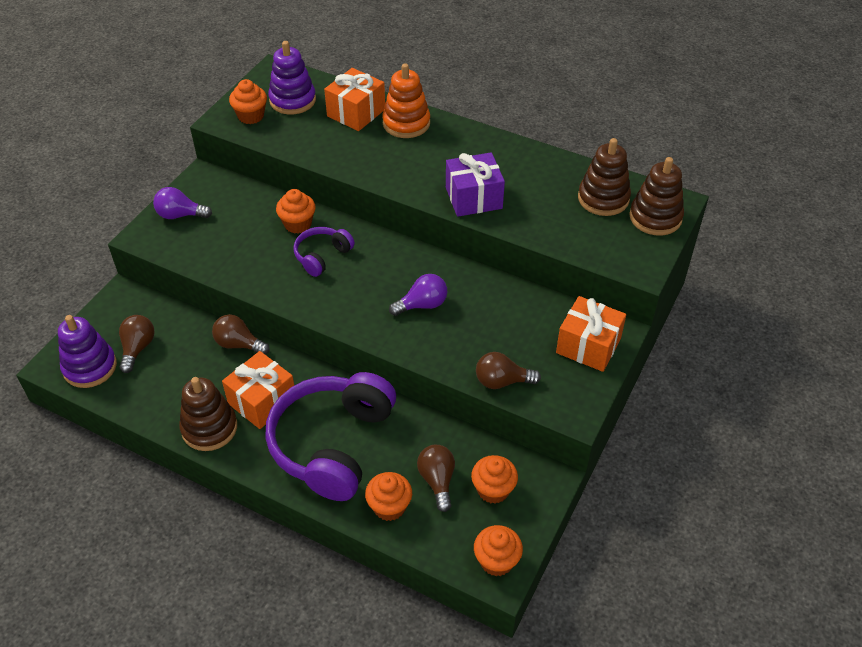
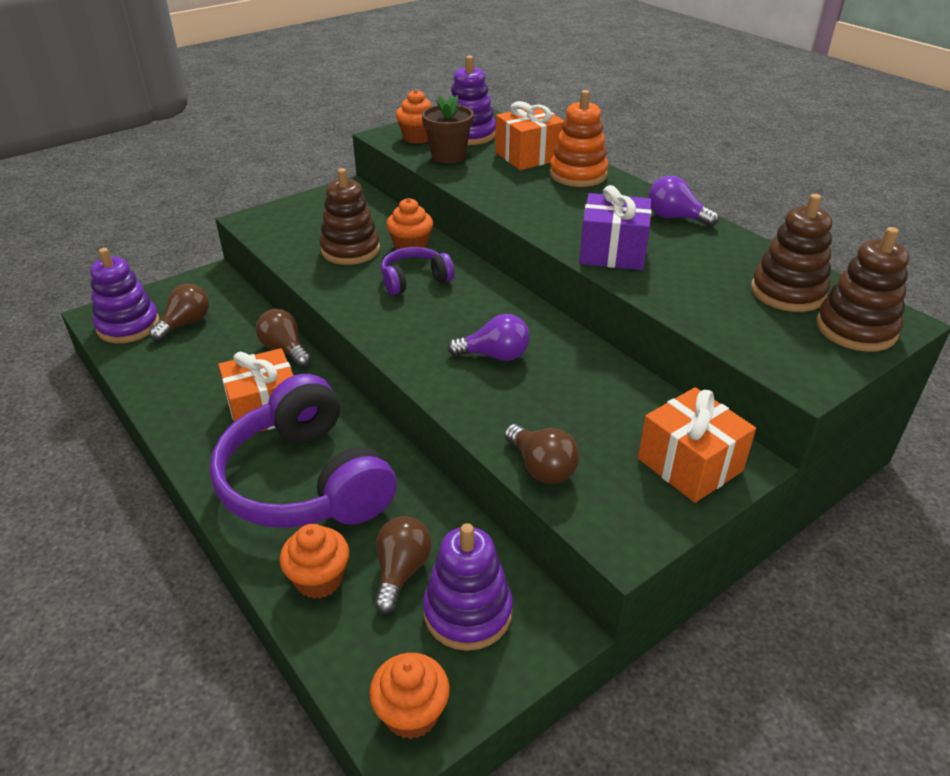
camera: 25 degrees right, 10 degrees down
purple light bulb [153,187,212,219] -> purple light bulb moved to [648,176,719,227]
brown stacking toy [179,377,237,451] -> brown stacking toy moved to [320,168,380,265]
purple headphones [265,372,396,501] -> purple headphones turned 75 degrees counterclockwise [210,374,397,528]
orange cupcake [471,455,518,504] -> purple stacking toy [423,523,513,651]
brown light bulb [476,352,541,389] -> brown light bulb turned 150 degrees counterclockwise [504,424,580,484]
none -> brown flower pot [422,95,474,164]

